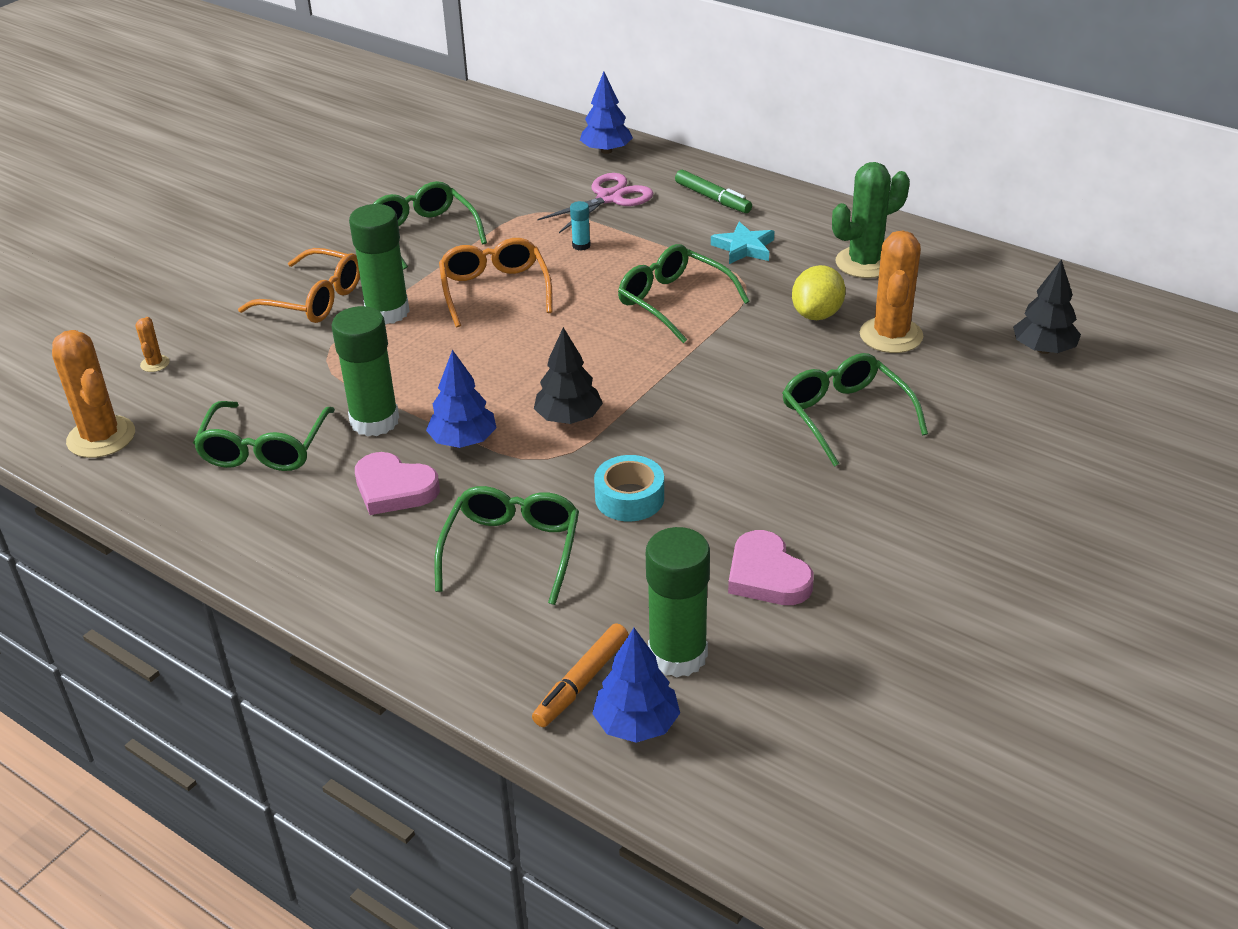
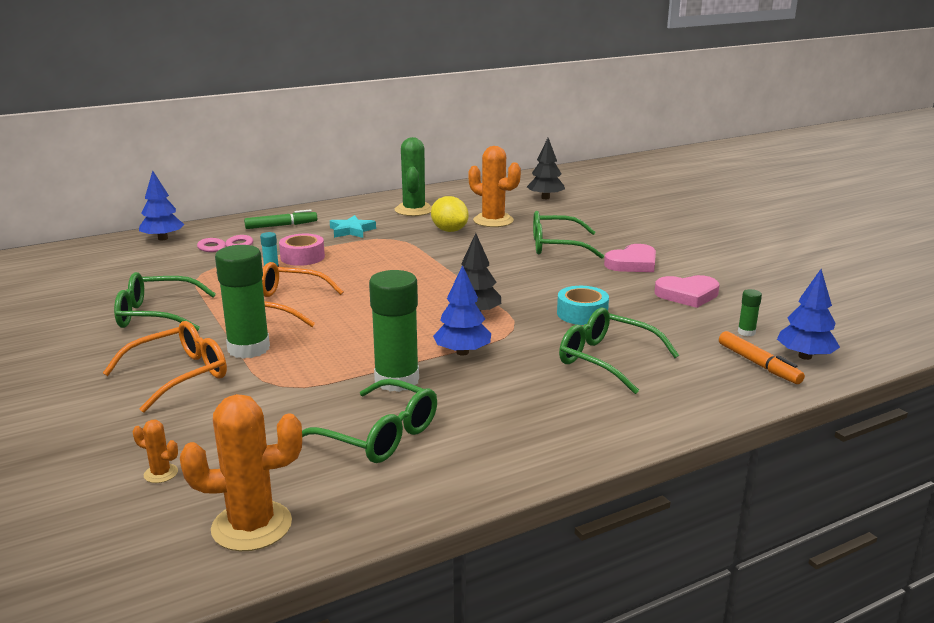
camera: 65 degrees left, 15 degrees down
pink heart [355,452,440,515] -> pink heart moved to [604,244,656,272]
green glasses [618,244,750,343] -> none
green glue stick [646,527,710,677] -> green glue stick [738,289,762,336], size x0.44
none -> pink tape [279,234,325,266]

